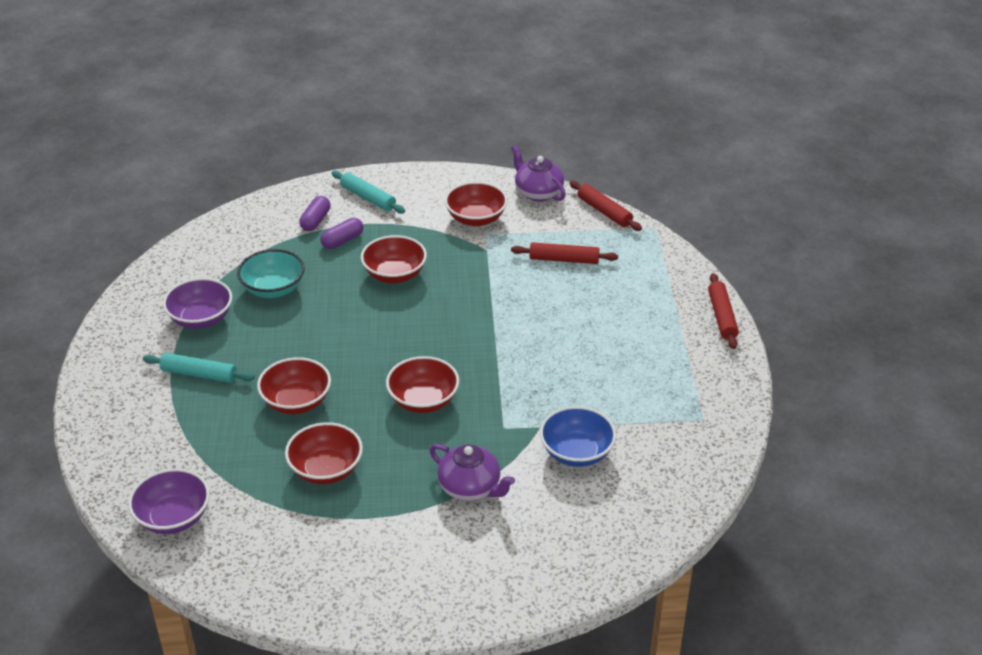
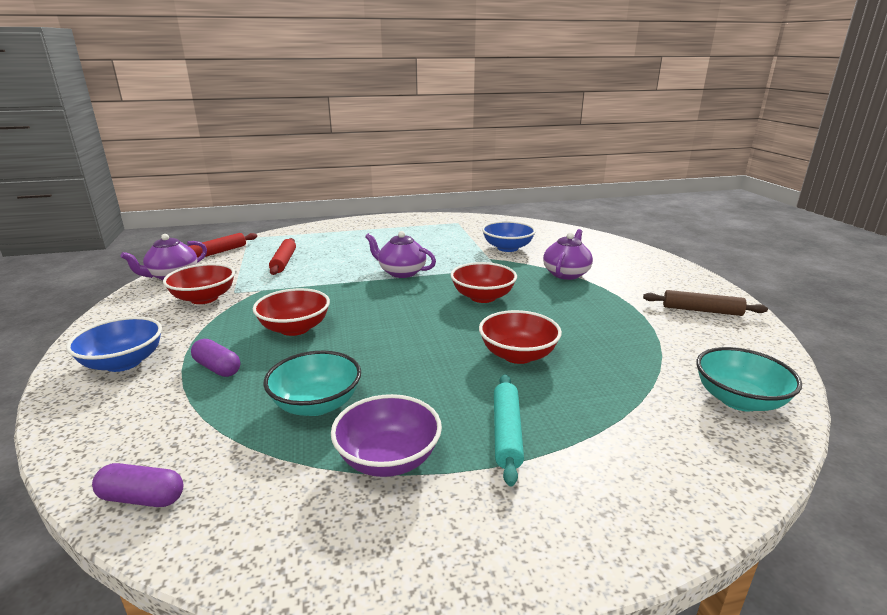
camera: 100 degrees left, 15 degrees down
purple bowl [128,468,210,534] -> turquoise bowl [696,347,802,411]
red bowl [285,422,363,484] -> none
purple capsule [299,196,331,231] -> purple capsule moved to [92,463,184,507]
turquoise rolling pin [331,171,405,214] -> blue bowl [66,316,162,372]
red rolling pin [708,273,739,349] -> none
none -> purple teapot [365,231,436,278]
none -> brown rolling pin [643,290,768,316]

